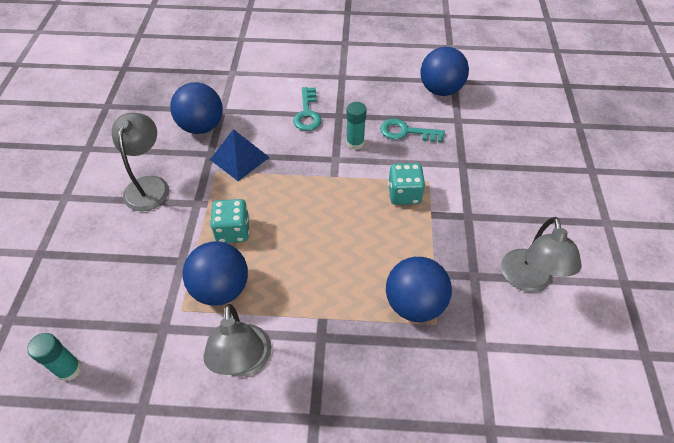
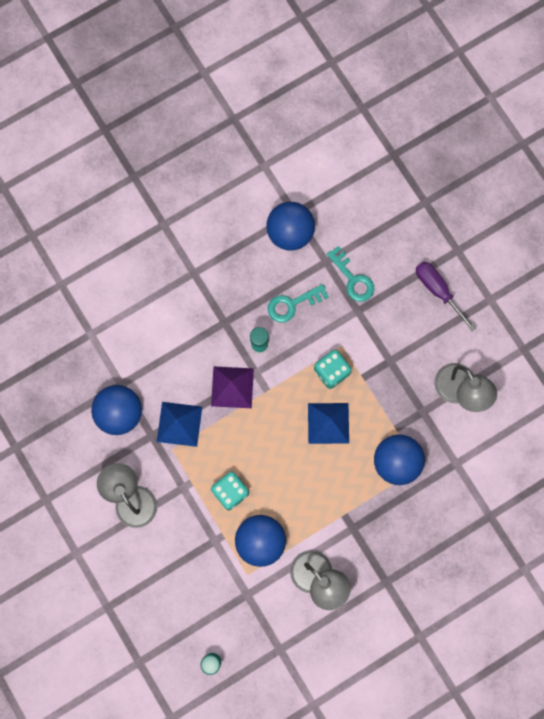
camera: 35 degrees left, 25 degrees up
turquoise key [293,87,321,131] -> turquoise key moved to [327,246,374,302]
none -> purple pyramid [211,366,254,408]
none -> blue pyramid [308,403,349,444]
none -> purple screwdriver [416,261,476,331]

